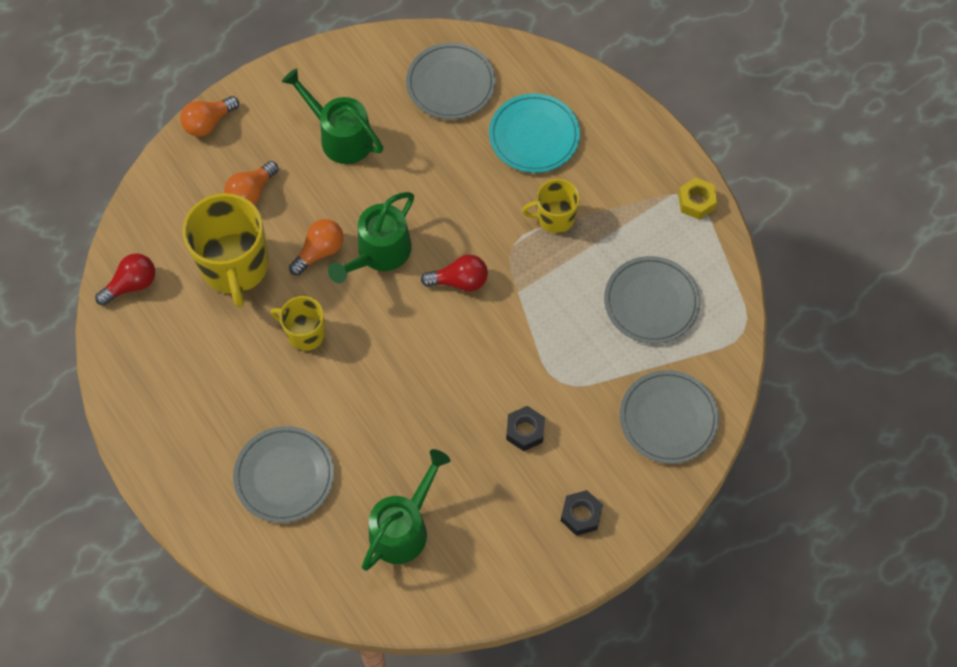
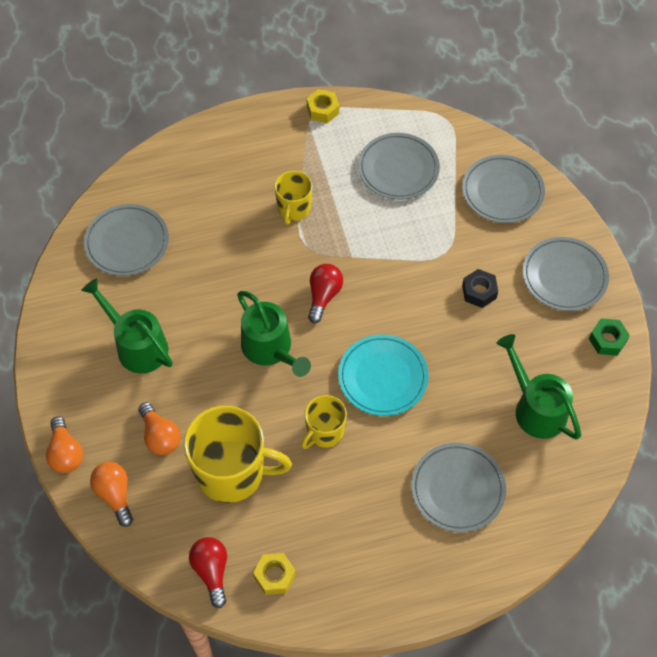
camera: 70 degrees left, 5 degrees down
green watering can [282,68,383,164] -> green watering can turned 75 degrees clockwise [81,278,173,373]
orange light bulb [289,219,344,276] -> orange light bulb moved to [90,462,133,527]
turquoise plate [489,93,580,173] -> turquoise plate moved to [338,334,429,416]
black nut [561,490,603,536] -> grey plate [522,237,609,311]
none -> yellow nut [253,553,296,595]
none -> green nut [589,318,630,356]

